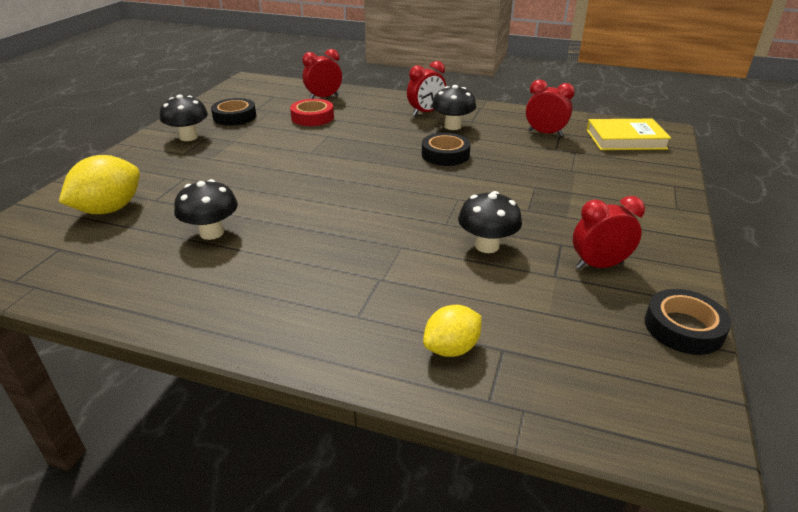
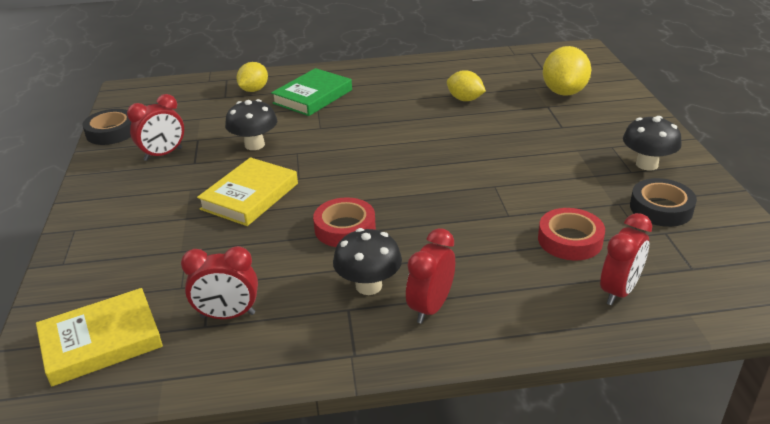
camera: 155 degrees right, 0 degrees up
black mushroom [174,179,238,240] -> yellow lemon [447,70,486,101]
black tape [422,133,471,166] -> red tape [313,197,376,247]
none -> yellow book [197,157,298,226]
none -> green book [271,68,352,116]

